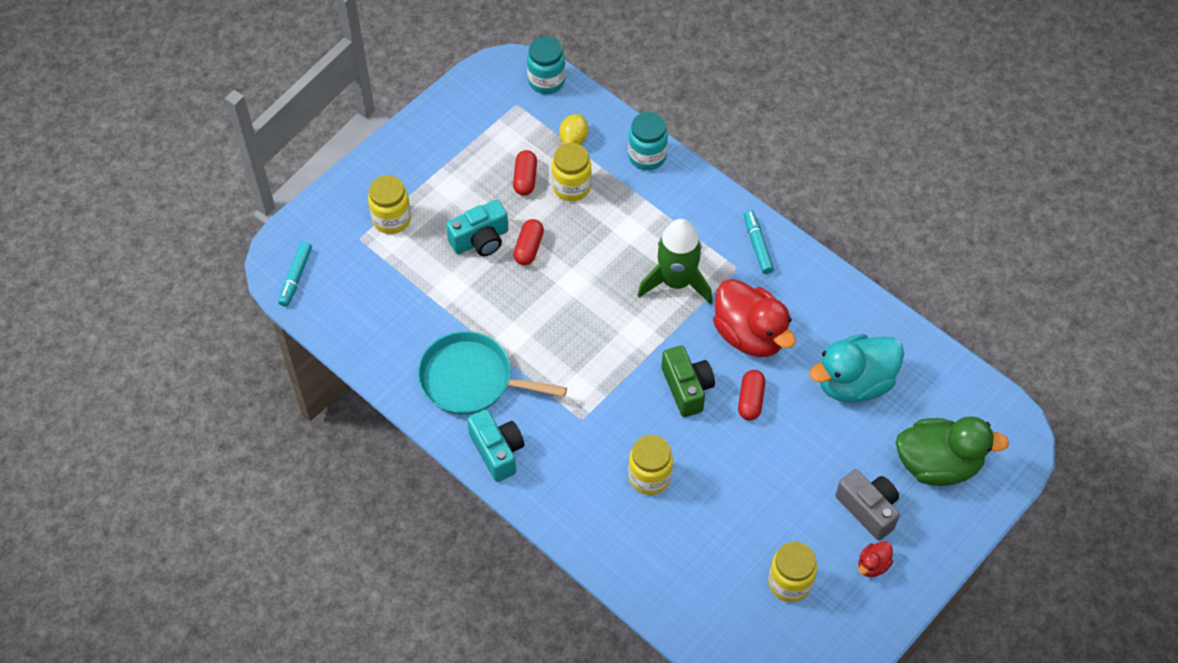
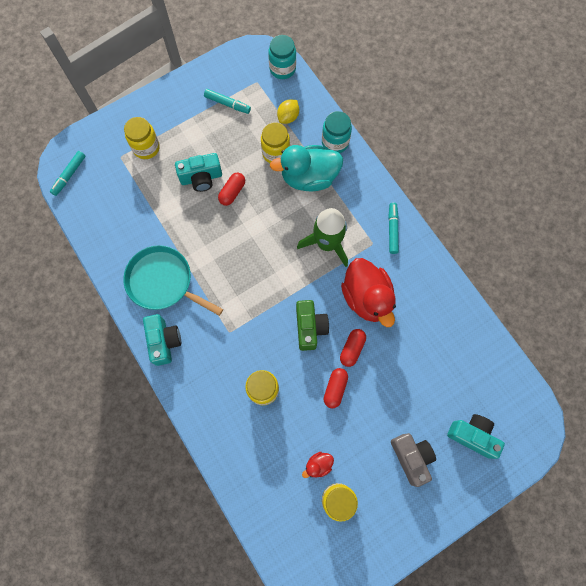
camera: 15 degrees right, 15 degrees up
red capsule [513,150,537,196] -> red capsule moved to [324,368,348,408]
turquoise duck [809,334,904,402] -> turquoise duck moved to [270,145,343,192]
red duck [858,541,893,577] -> red duck moved to [302,452,334,478]
green duck [896,416,1009,486] -> turquoise camera [447,414,505,459]
none -> turquoise marker [204,89,251,114]

